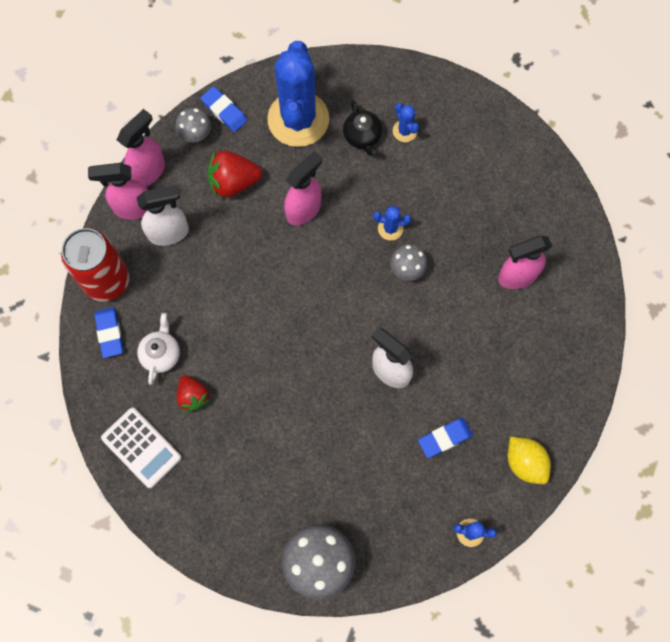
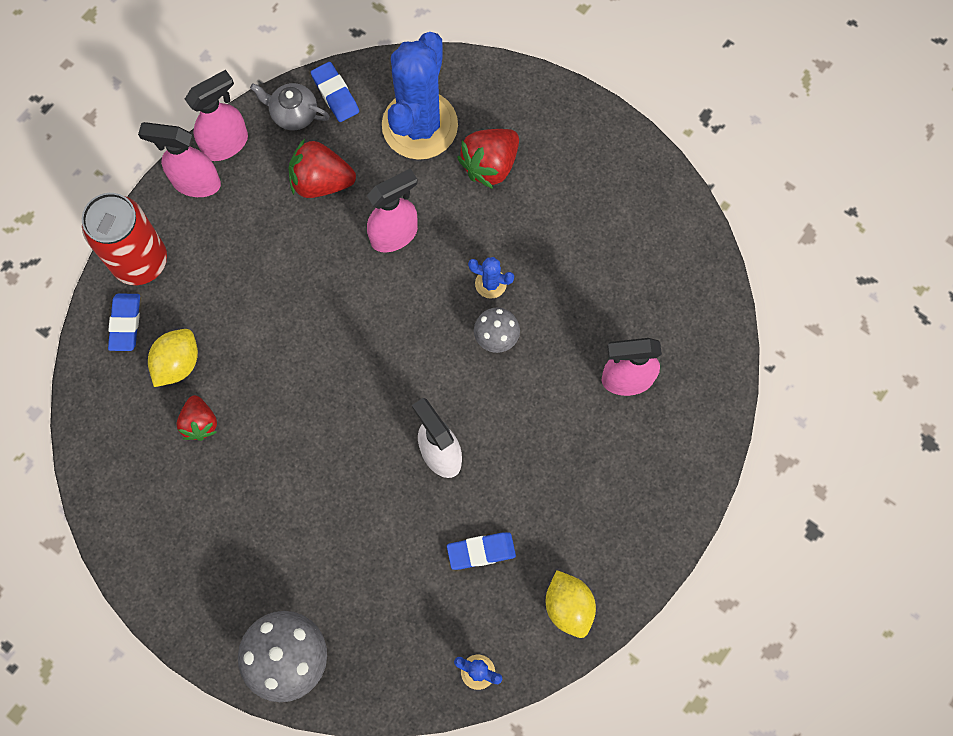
camera: 15 degrees right, 0 degrees up
white calculator [101,407,182,488] -> none
white spray bottle [137,185,189,246] -> none
white teapot [137,313,180,385] -> yellow lemon [148,329,198,387]
grey mushroom [175,108,211,143] -> grey teapot [250,83,330,130]
black teapot [343,100,382,156] -> red strawberry [457,129,519,189]
blue cactus [393,103,419,142] -> none

